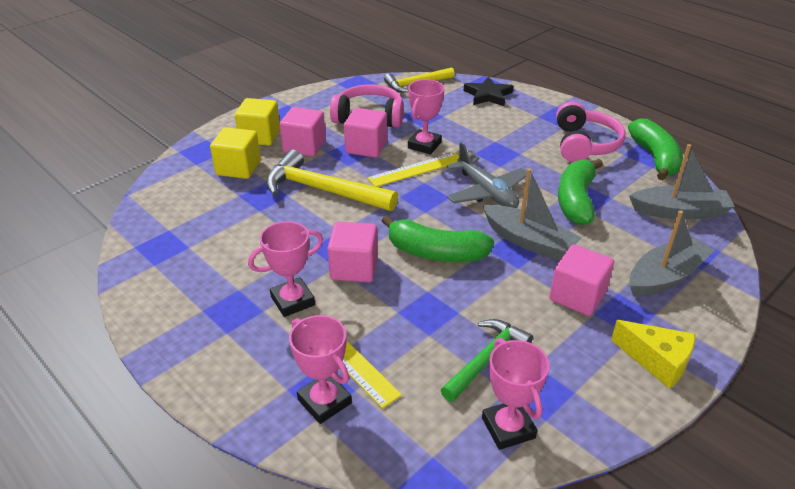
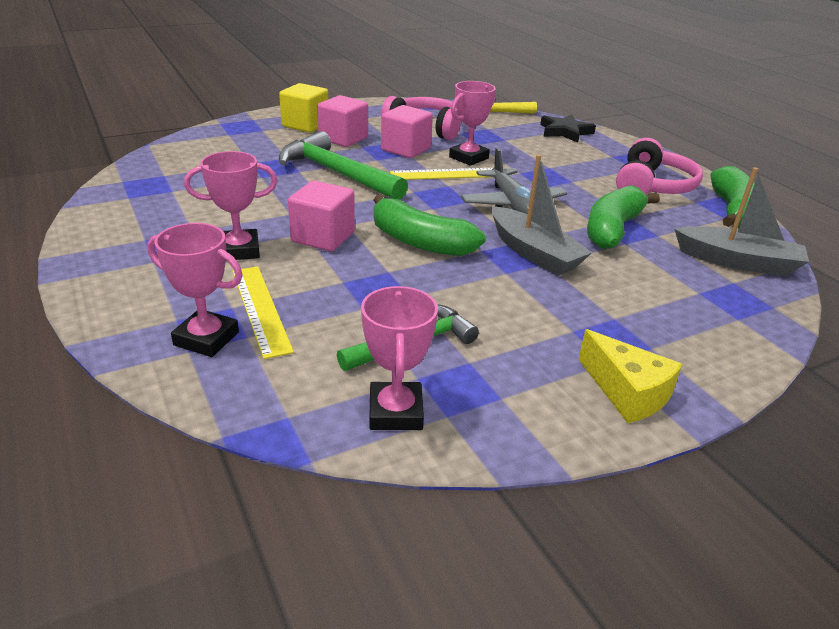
camera: 15 degrees right, 5 degrees down
yellow cube [210,127,261,179] -> none
yellow hammer [266,149,398,211] -> green hammer [279,131,408,199]
pink trophy [289,315,352,424] -> pink trophy turned 45 degrees counterclockwise [147,223,243,357]
pink cube [549,244,614,316] -> none
grey boat [630,210,715,297] -> none

